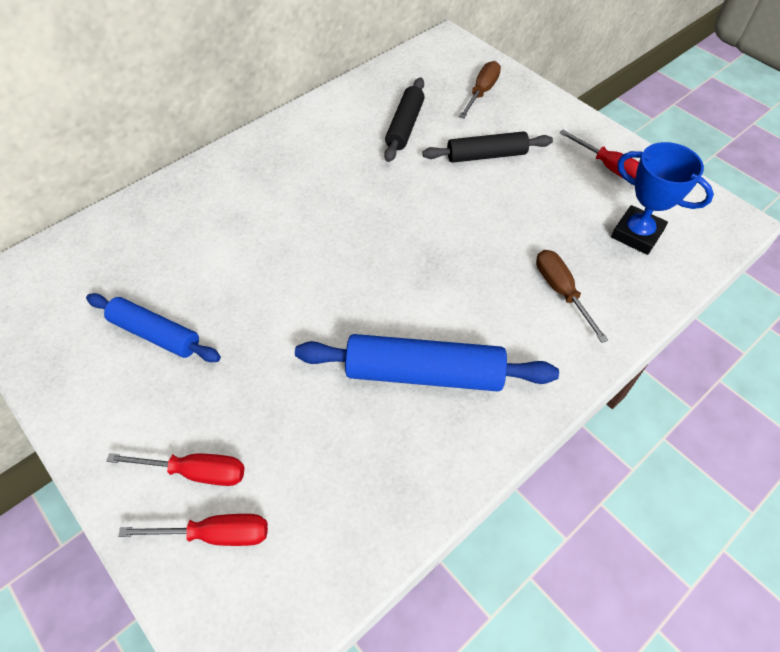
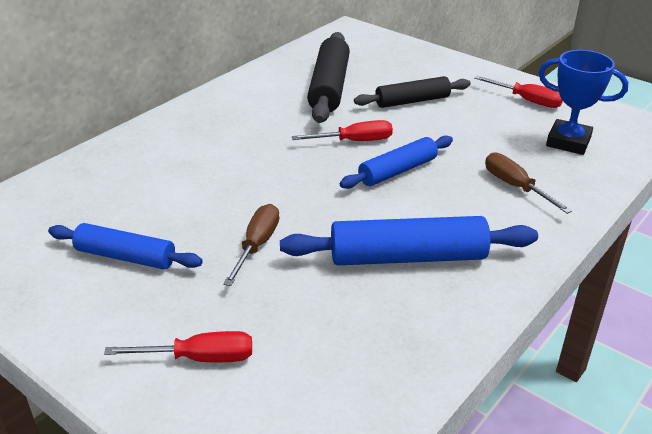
camera: 10 degrees left, 20 degrees down
red screwdriver [118,514,268,546] -> red screwdriver moved to [292,120,393,141]
black rolling pin [384,77,425,162] -> black rolling pin [307,32,350,123], size x1.53
brown screwdriver [459,61,501,119] -> brown screwdriver moved to [223,204,279,286]
none -> blue rolling pin [340,135,453,189]

